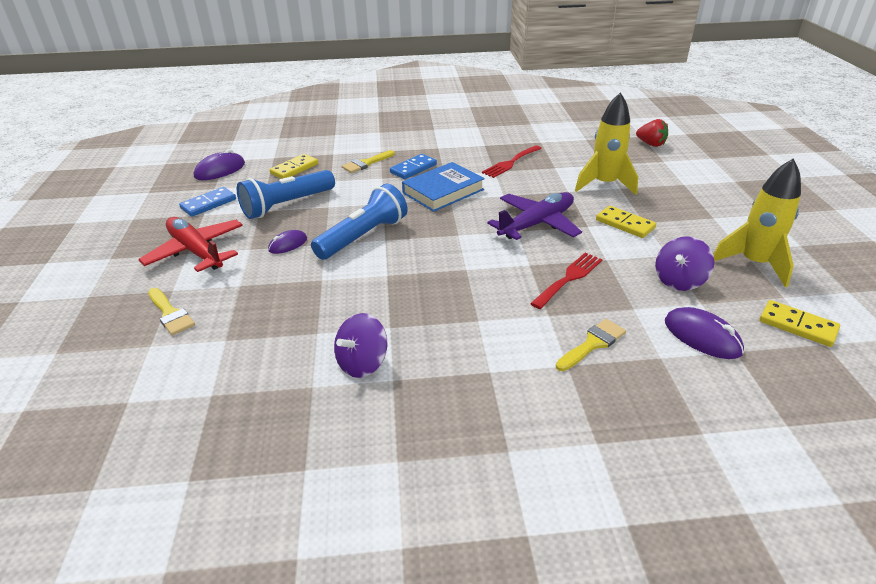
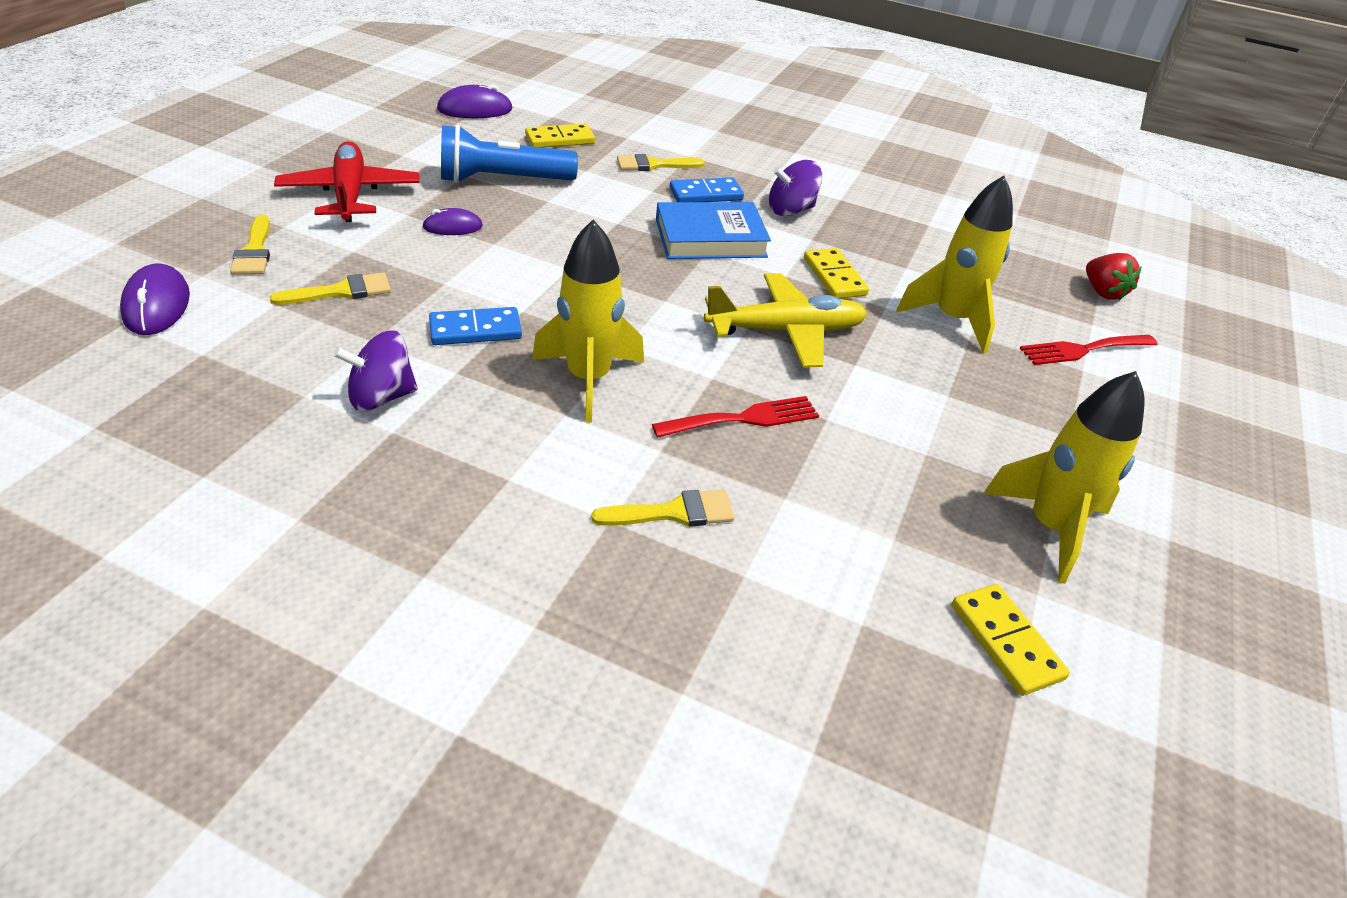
camera: 25 degrees right, 5 degrees up
blue domino [179,187,236,217] -> blue domino moved to [429,307,522,345]
blue flashlight [311,184,408,260] -> none
red fork [482,145,542,178] -> red fork moved to [1020,335,1157,365]
purple plane [487,192,582,240] -> yellow plane [704,273,868,368]
yellow domino [596,206,656,238] -> yellow domino moved to [804,248,869,299]
purple spinning top [655,236,714,291] -> purple spinning top moved to [769,160,822,216]
purple mouse [665,307,744,359] -> purple mouse moved to [120,263,190,335]
none -> yellow brush [269,272,391,305]
none -> yellow rocket [532,220,644,422]

